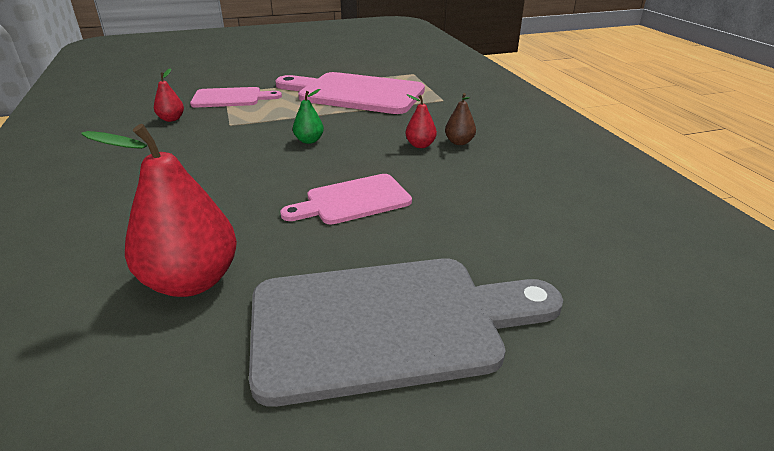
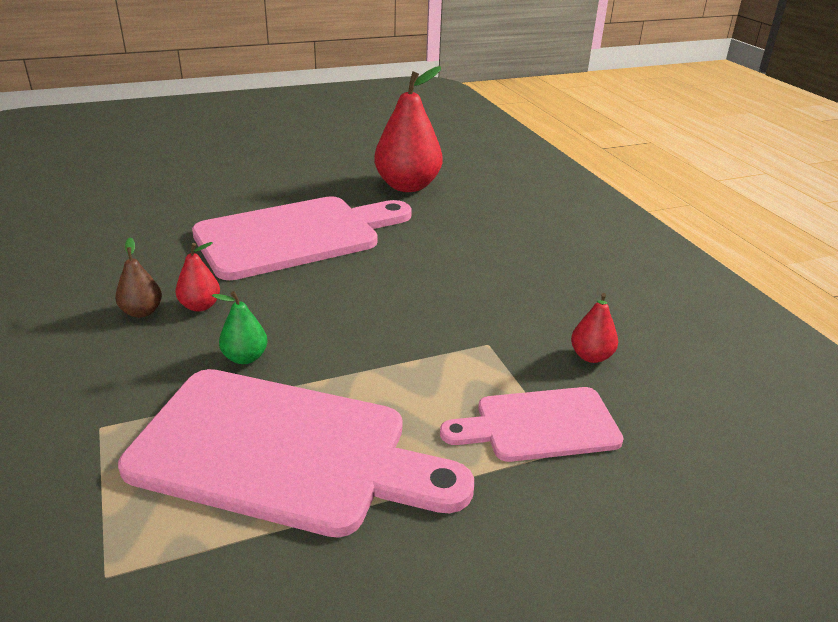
camera: 175 degrees right, 0 degrees up
grey cutting board [249,258,563,407] -> none
pink cutting board [280,174,412,224] -> pink cutting board [192,196,412,280], size x1.80
green pear [293,89,324,144] -> green pear moved to [212,291,268,364]

